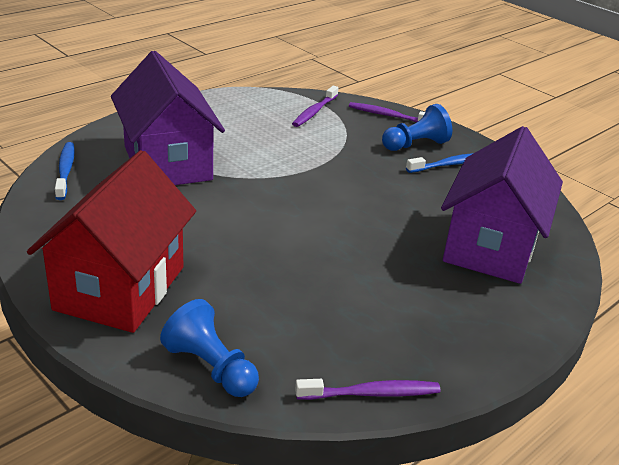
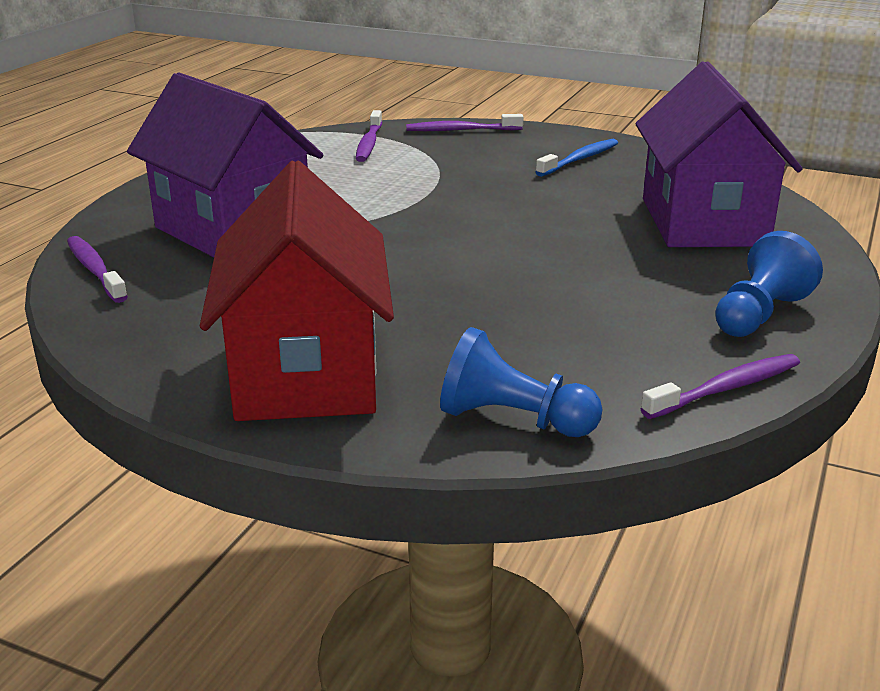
camera: 20 degrees left, 5 degrees down
blue toothbrush [55,142,75,200] -> purple toothbrush [67,236,128,303]
blue pawn [382,104,452,151] -> blue pawn moved to [715,231,823,337]

